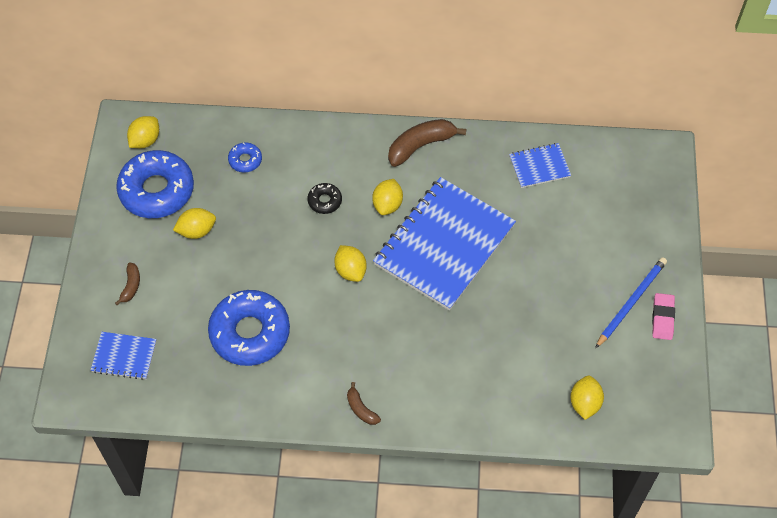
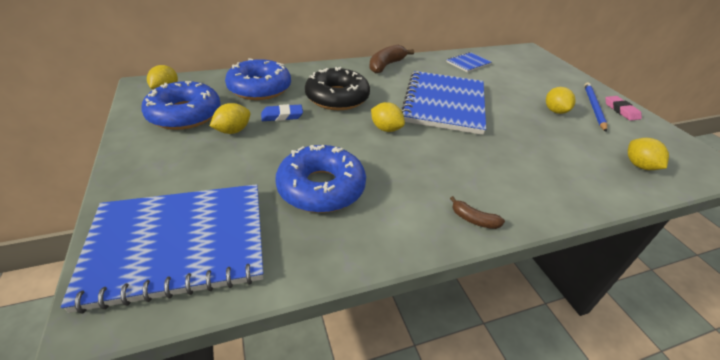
camera: 25 degrees left, 20 degrees down
blue notebook [90,332,156,380] -> blue notebook [61,184,263,314], size x2.21
brown banana [115,263,140,305] -> none
blue donut [228,143,262,172] -> blue donut [225,58,291,100], size x2.21
black donut [308,183,342,214] -> black donut [305,67,370,110], size x2.21
yellow lemon [372,179,403,215] -> yellow lemon moved to [546,87,576,114]
none -> blue eraser [261,104,303,121]

